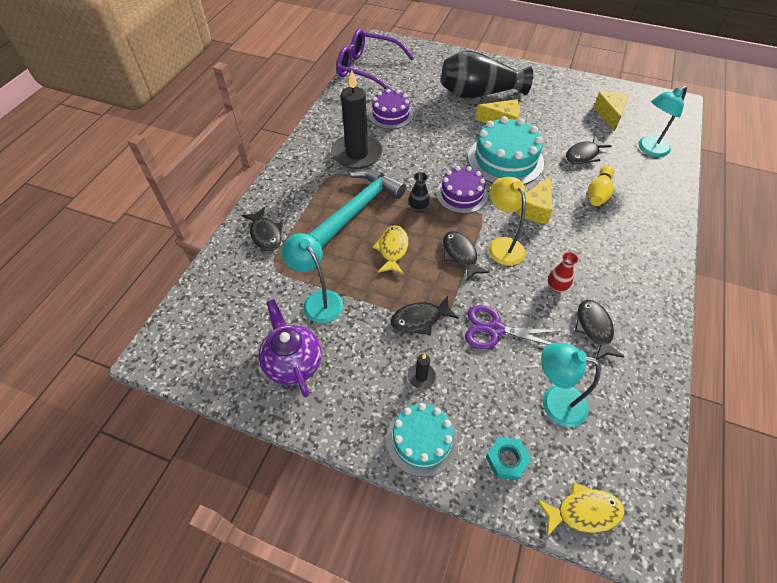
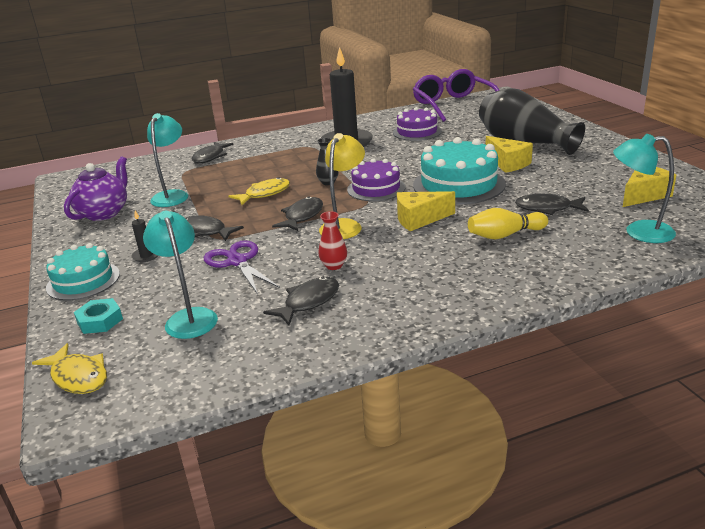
camera: 50 degrees right, 25 degrees down
turquoise hammer [309,169,406,247] -> none

